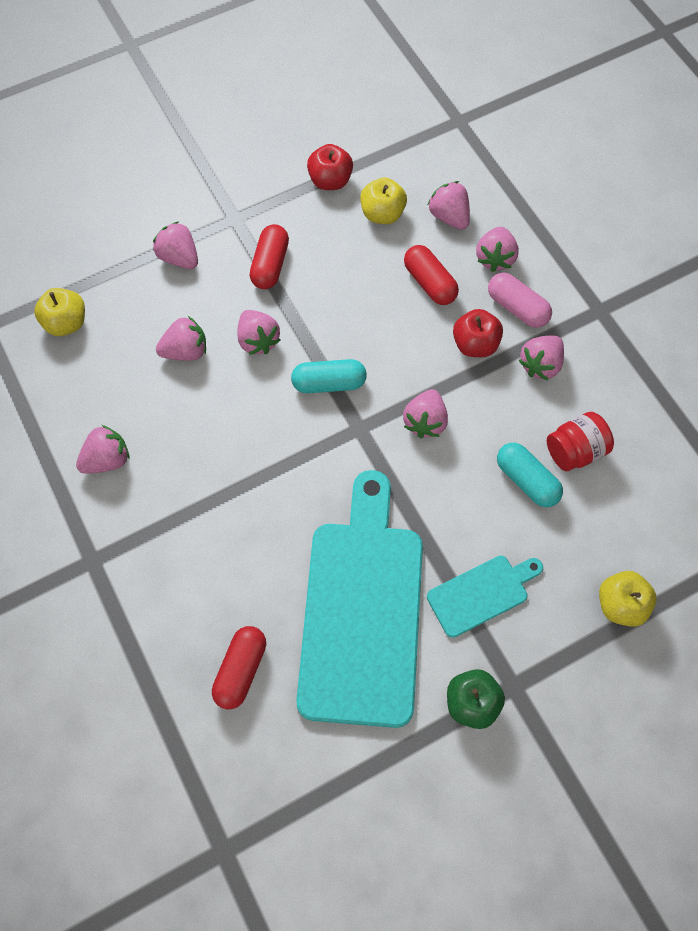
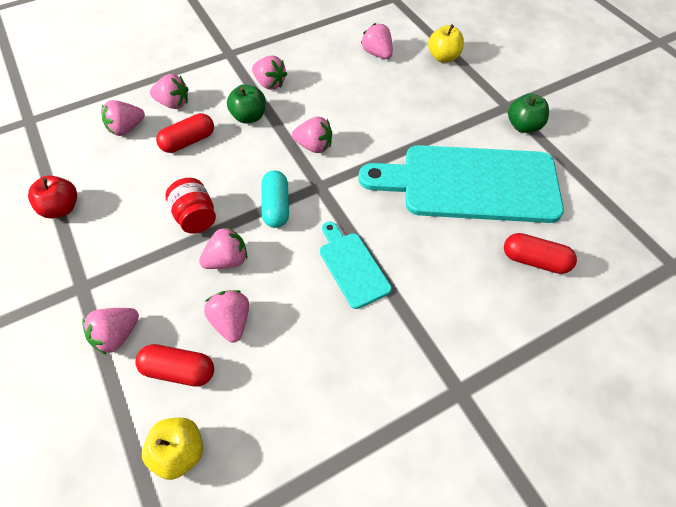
camera: 90 degrees left, 10 degrees down
pink strawberry [76,425,129,474] -> pink strawberry moved to [361,23,393,59]
red capsule [250,224,289,289] -> red capsule moved to [135,344,214,387]
yellow apple [360,177,407,224] -> none
turquoise cutting board [427,556,543,638] -> turquoise cutting board moved to [320,221,392,309]
red apple [453,309,503,357] -> green apple [227,84,266,124]
pink capsule [488,273,552,328] -> none
turquoise capsule [497,443,563,507] -> none
red jar [547,412,614,471] -> red jar moved to [165,178,216,234]

